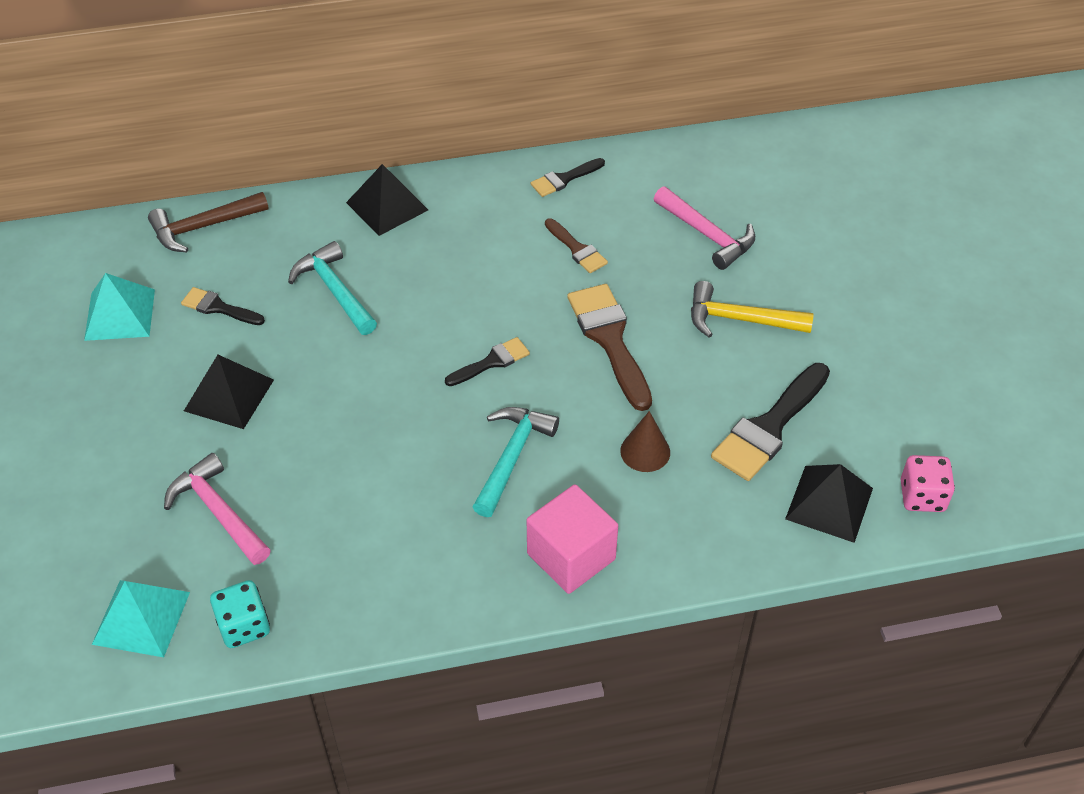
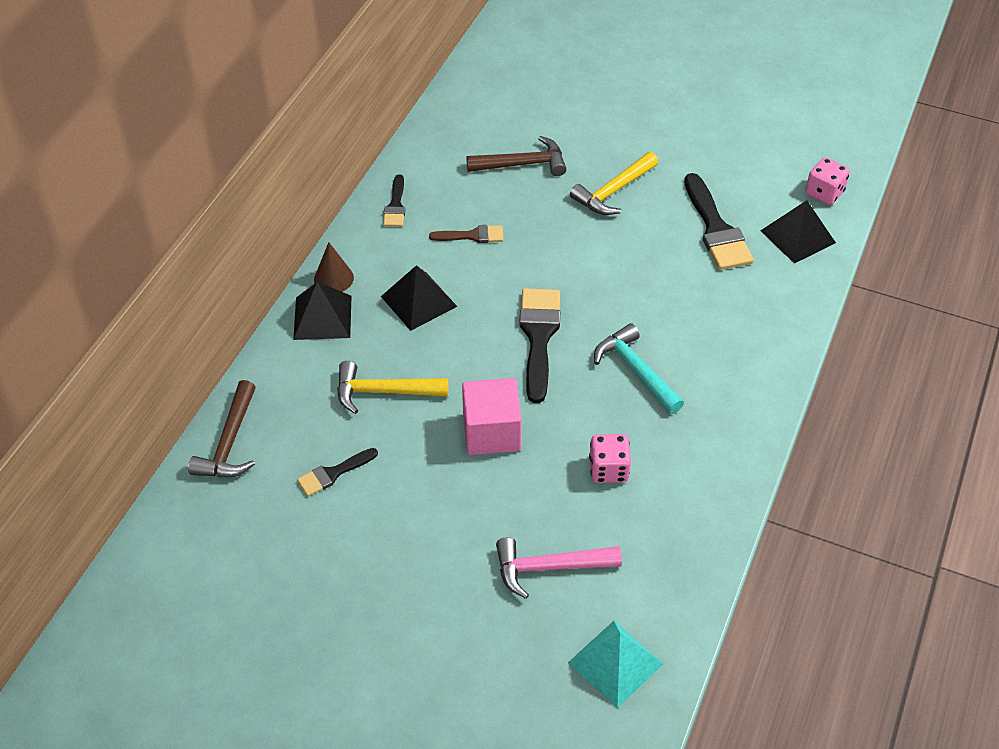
camera: 55 degrees left, 0 degrees up
turquoise pyramid [84,273,155,341] -> none
black pyramid [184,355,274,429] -> black pyramid moved to [381,265,457,331]
turquoise dice [210,580,270,648] -> none
turquoise hammer [288,241,377,335] -> yellow hammer [337,361,449,414]
black brush [445,337,530,386] -> black brush [519,288,560,403], size x1.80
pink cube [527,484,618,594] -> pink cube moved to [462,378,522,455]
brown brush [567,284,652,411] -> none
brown cone [620,411,670,472] -> brown cone moved to [314,242,354,292]
pink hammer [654,187,755,270] -> brown hammer [466,136,566,176]
none -> pink dice [589,434,631,483]

